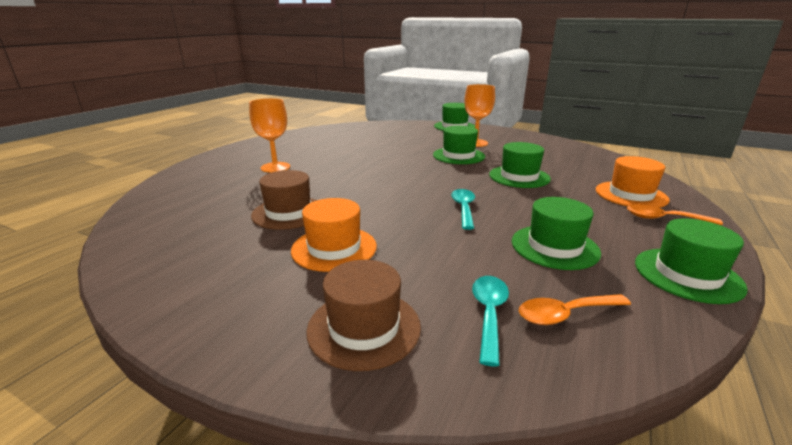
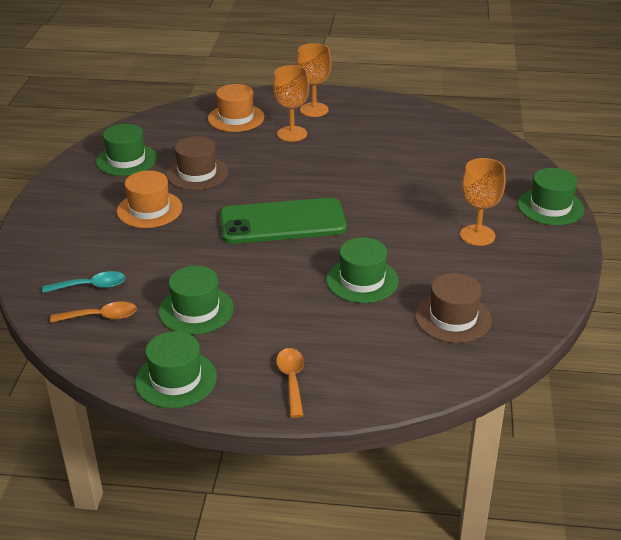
camera: 70 degrees right, 10 degrees up
brown hat [306,260,421,371] -> brown hat moved to [415,273,492,343]
green hat [433,126,485,164] -> green hat moved to [96,124,157,176]
turquoise spoon [451,189,475,230] -> none
orange spoon [519,294,631,325] -> orange spoon turned 120 degrees clockwise [50,302,137,323]
orange hat [596,156,670,208] -> orange hat moved to [208,84,265,132]
none -> green phone [220,198,347,244]
none -> orange goblet [297,43,331,117]

